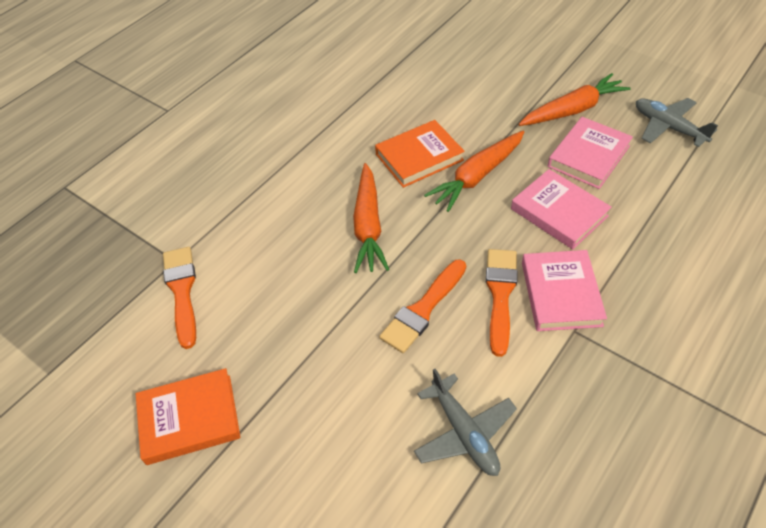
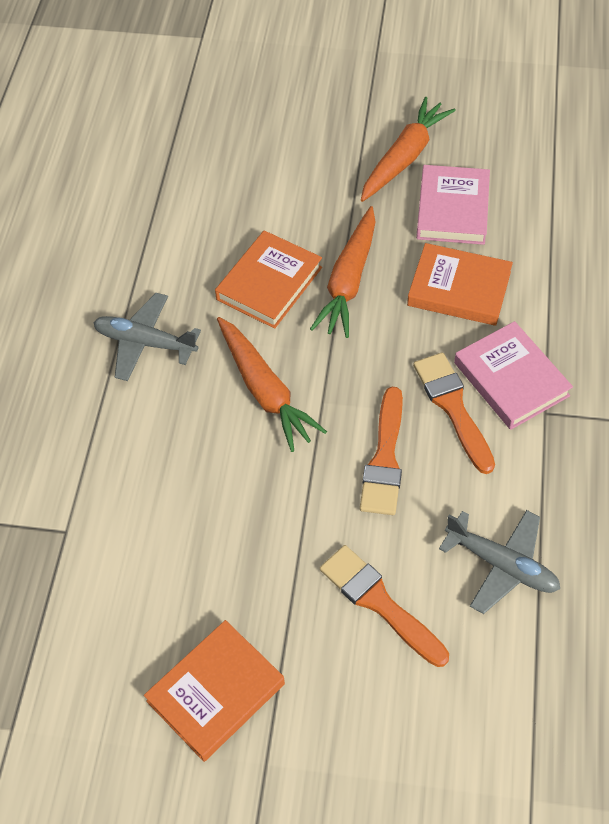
camera: 30 degrees left, 5 degrees up
orange brush [163,247,196,349] -> orange brush moved to [320,545,449,667]
pink book [511,169,612,250] -> orange book [407,243,513,326]
grey plane [636,98,718,147] -> grey plane moved to [93,293,201,381]

